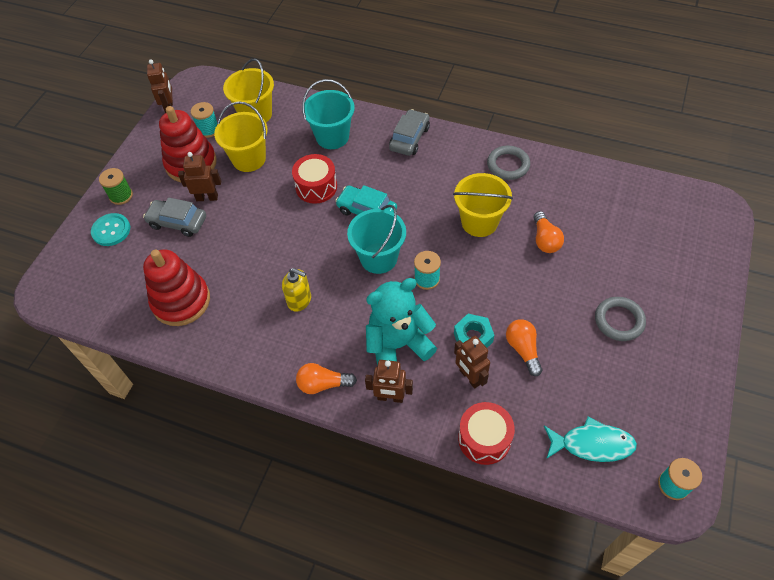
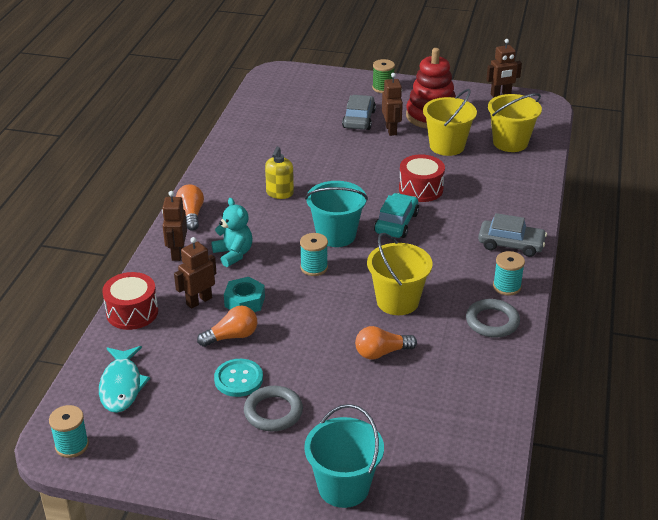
camera: 80 degrees right, 20 degrees down
turquoise button [91,213,130,246] -> turquoise button moved to [214,359,263,397]
red stacking toy [143,249,210,326] -> none
turquoise spool [191,102,217,138] -> turquoise spool moved to [493,251,525,296]
turquoise bucket [302,79,355,149] -> turquoise bucket moved to [304,404,384,508]
turquoise teddy bear [366,278,437,366] -> turquoise teddy bear [211,198,252,267], size x0.62

